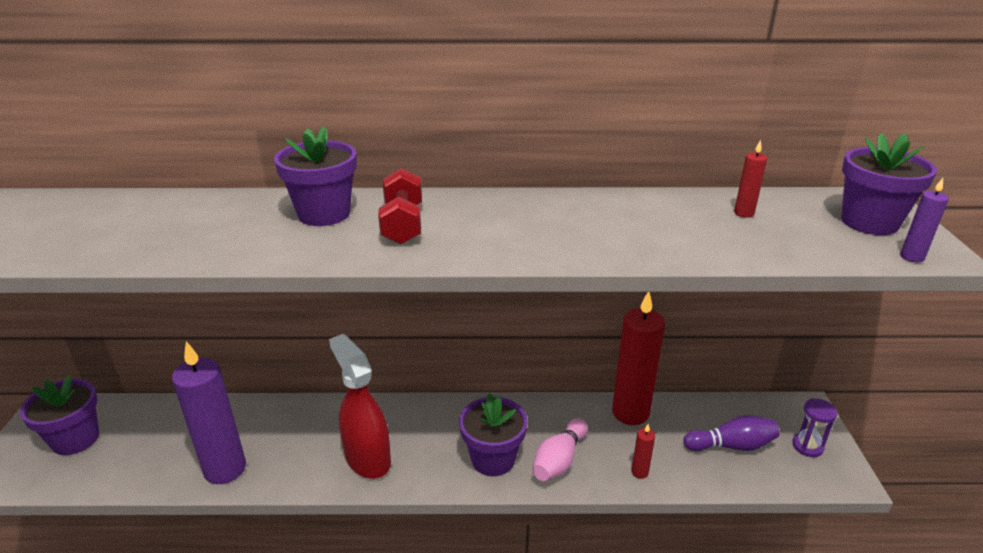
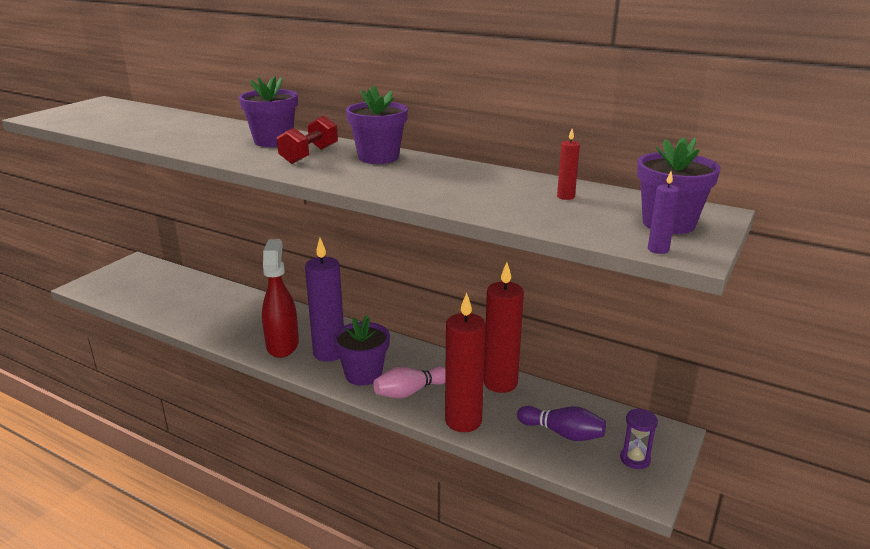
camera: 30 degrees right, 5 degrees down
purple flower pot [20,375,99,455] -> purple flower pot moved to [346,85,408,164]
purple candle [172,341,246,484] -> purple candle moved to [305,238,344,362]
red candle [631,424,655,479] -> red candle [445,293,486,432], size x2.40

